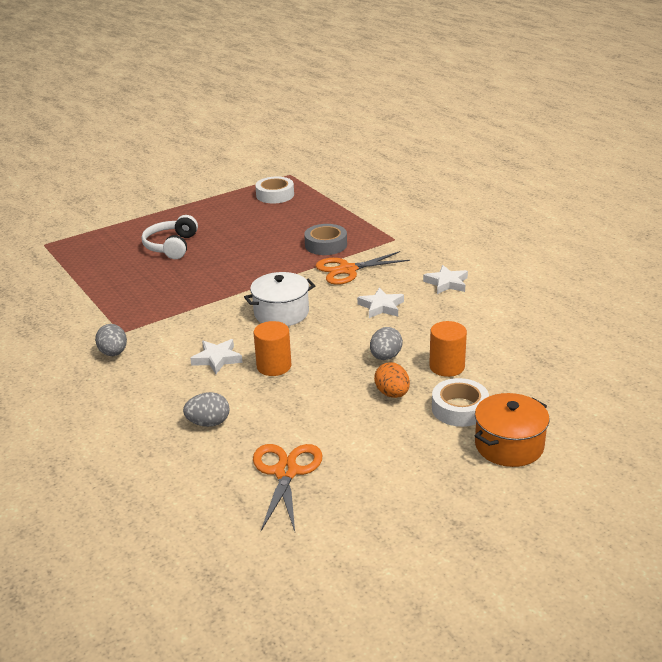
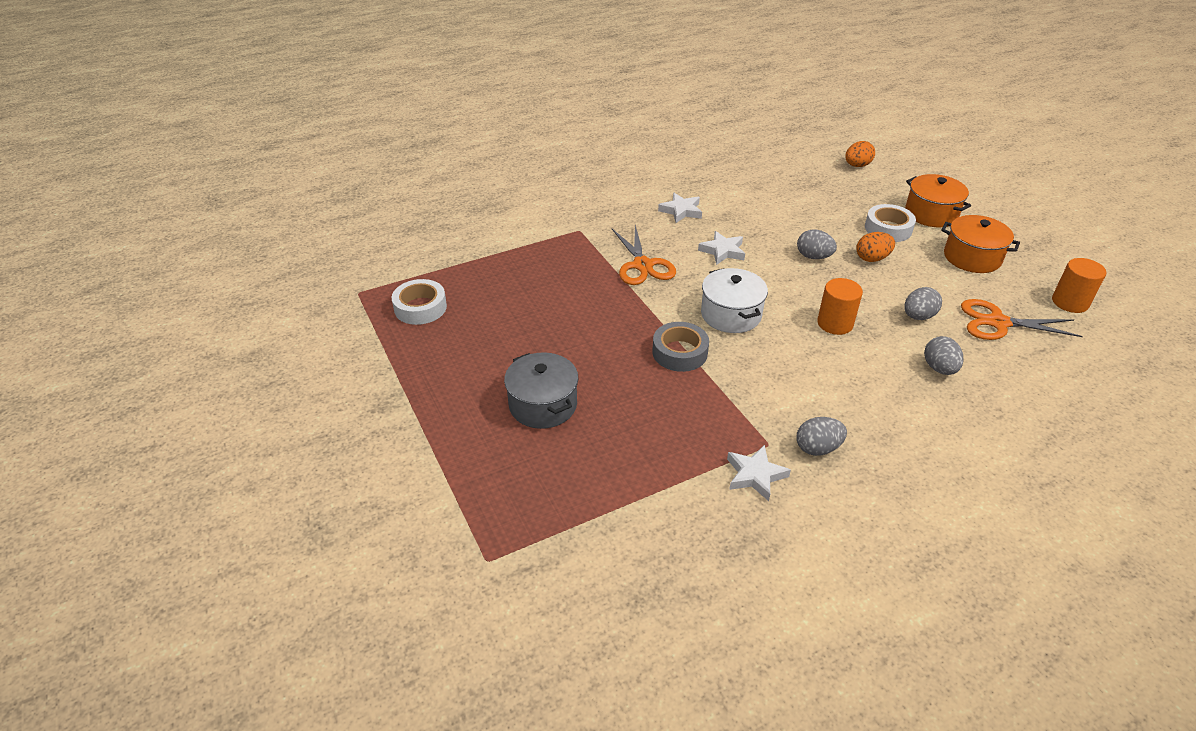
camera: 85 degrees left, 10 degrees up
white headphones [141,215,198,259] -> grey pot [504,352,578,429]
white star [190,339,243,374] -> white star moved to [727,445,791,501]
grey tape [304,224,347,255] -> grey tape moved to [652,322,709,372]
orange cylinder [429,321,467,377] -> orange cylinder moved to [1052,258,1106,313]
none -> orange egg [845,141,875,167]
none -> grey egg [904,287,942,320]
none -> orange pot [941,215,1020,273]

